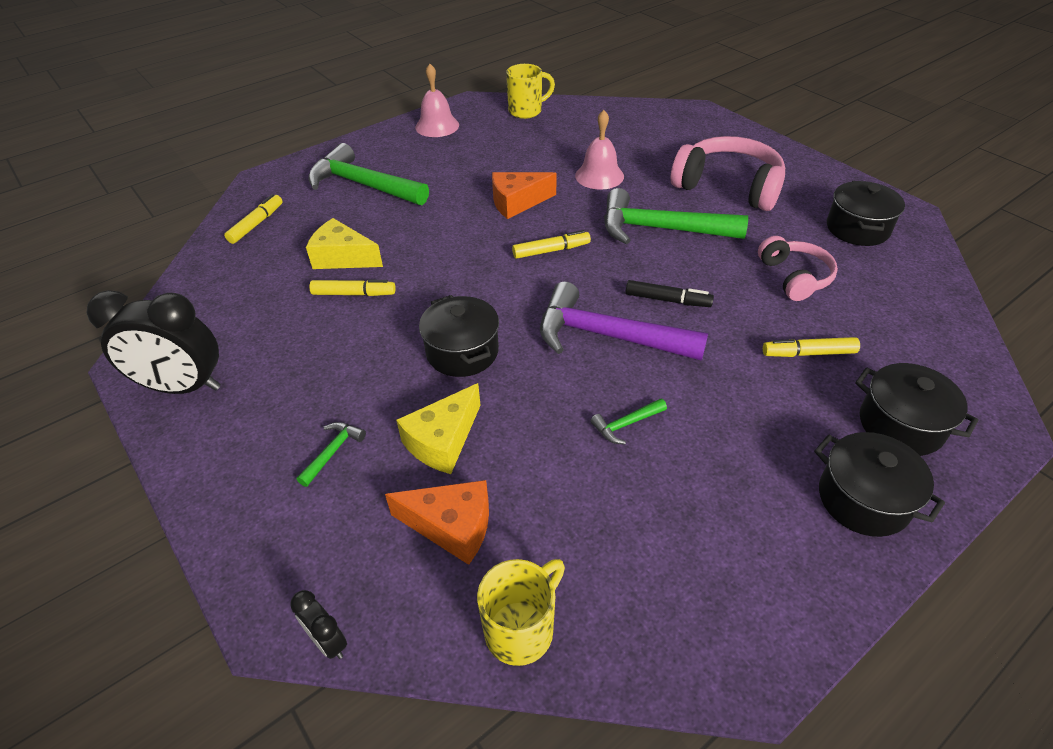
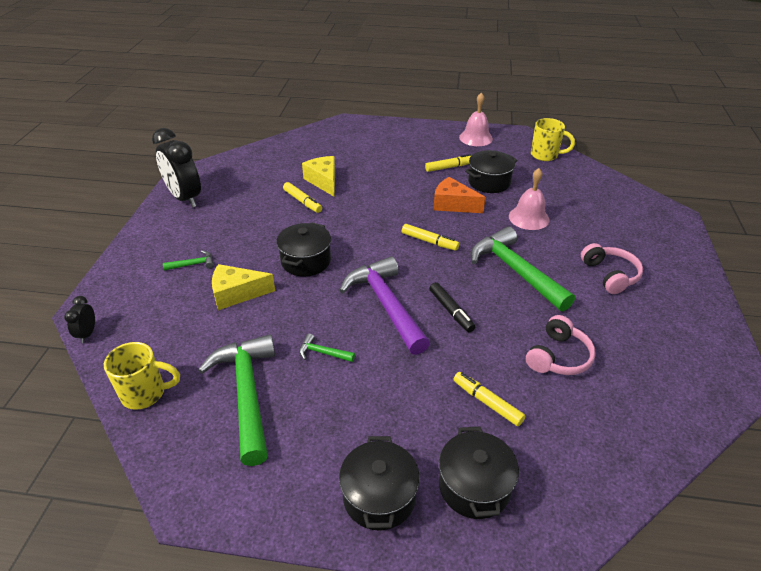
camera: 45 degrees right, 5 degrees down
yellow marker [224,194,283,244] -> yellow marker moved to [425,154,472,172]
green hammer [308,143,429,205] -> green hammer moved to [198,334,275,466]
orange cheese [385,480,489,565] -> none
pink headphones [671,136,785,211] -> pink headphones [581,243,643,294], size x0.61
black pot [827,181,905,246] -> black pot moved to [465,150,518,193]

